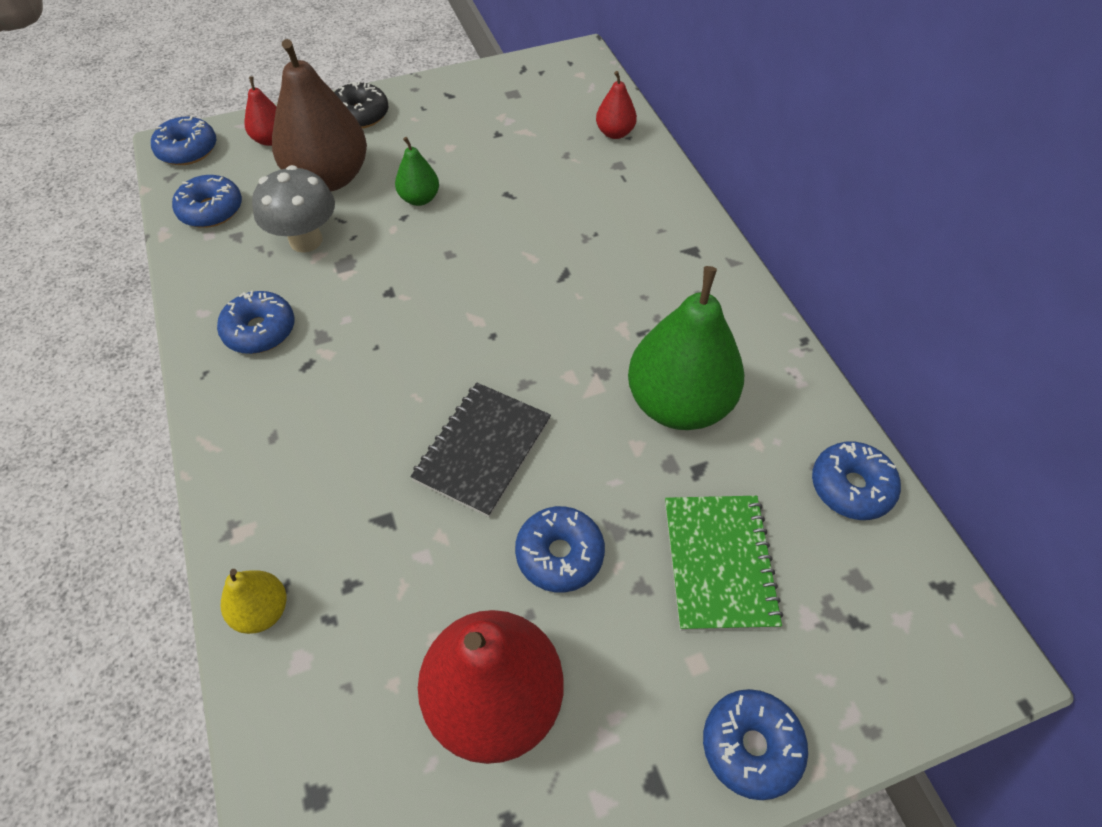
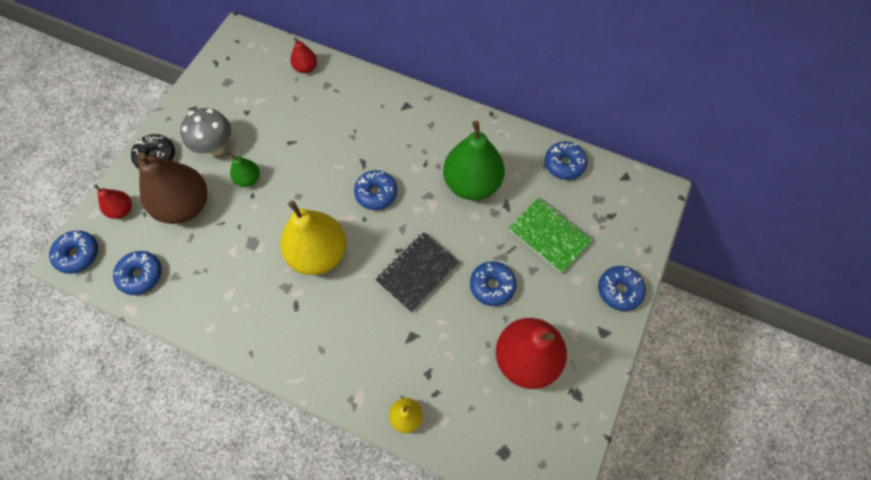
camera: 45 degrees left, 10 degrees up
blue donut [217,291,295,354] -> blue donut moved to [354,170,397,210]
grey mushroom [252,165,335,253] -> grey mushroom moved to [180,108,231,156]
black notebook [410,383,551,517] -> black notebook turned 60 degrees clockwise [375,232,459,313]
none -> yellow pear [280,200,346,275]

